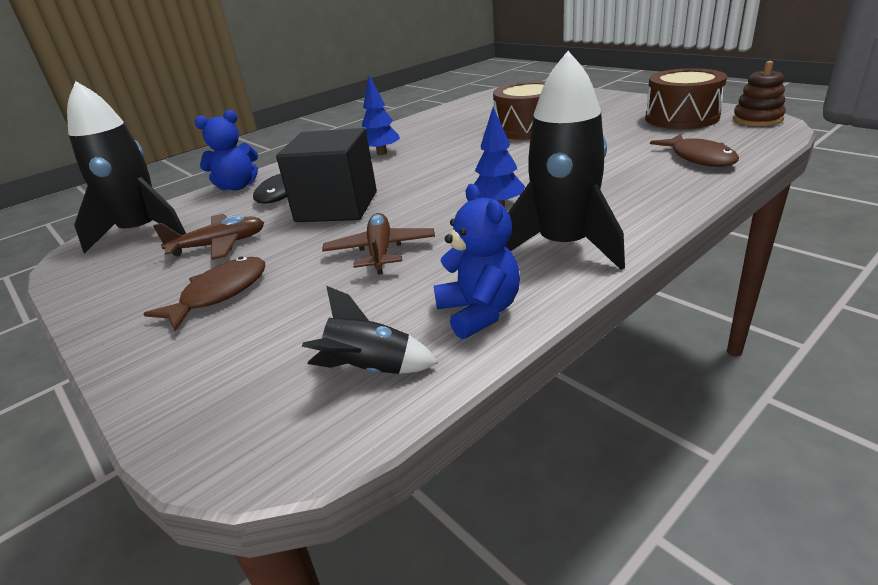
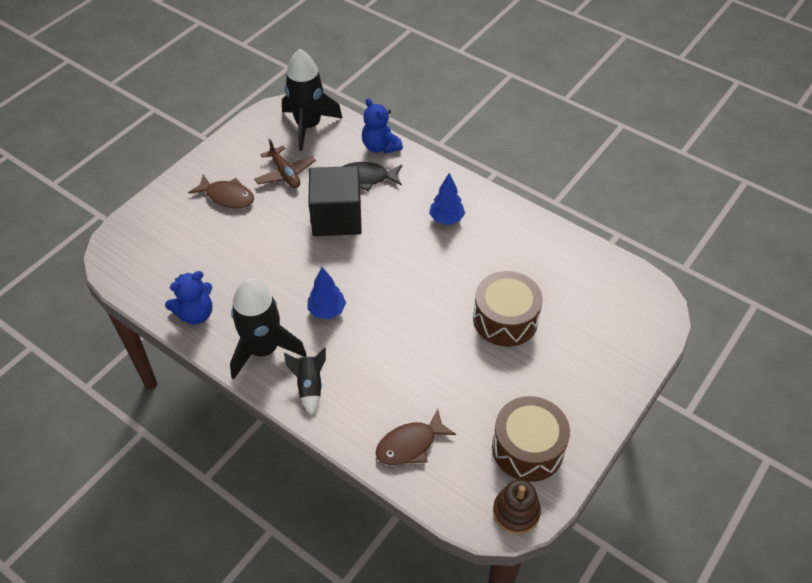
camera: 75 degrees right, 20 degrees up
black rocket [302,286,438,374] -> black rocket moved to [284,348,326,415]
brown plane [322,213,435,275] -> none

